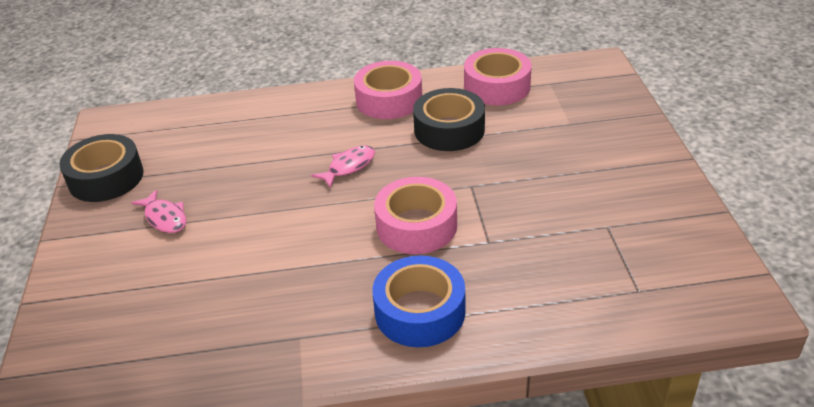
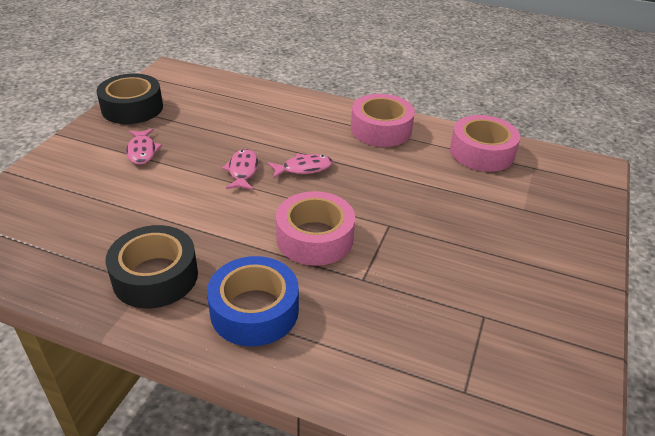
camera: 25 degrees right, 0 degrees up
black tape [413,88,485,151] -> black tape moved to [106,225,198,309]
none -> pink fish [222,149,258,190]

